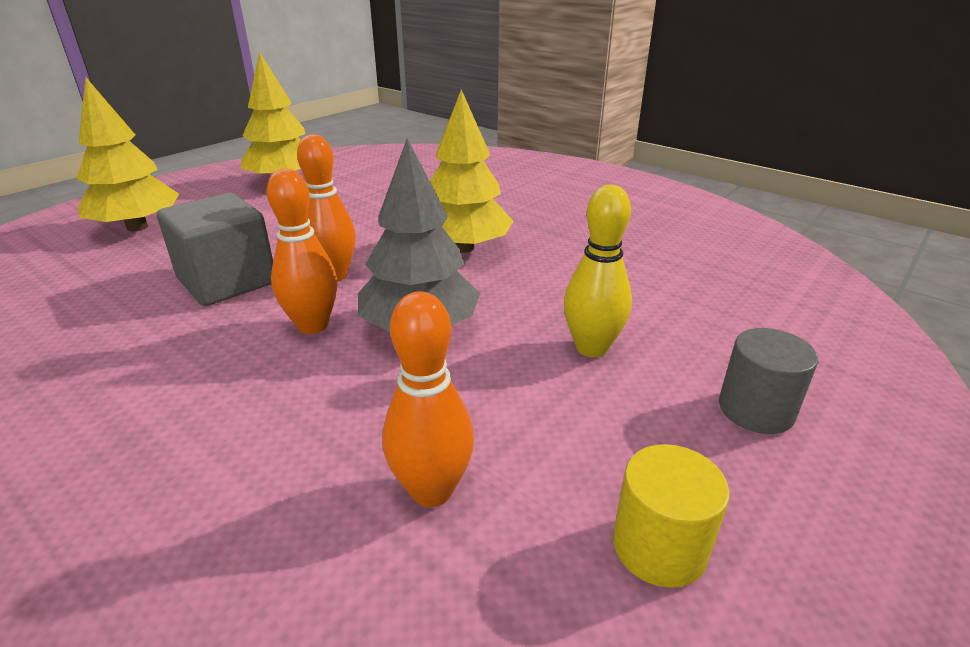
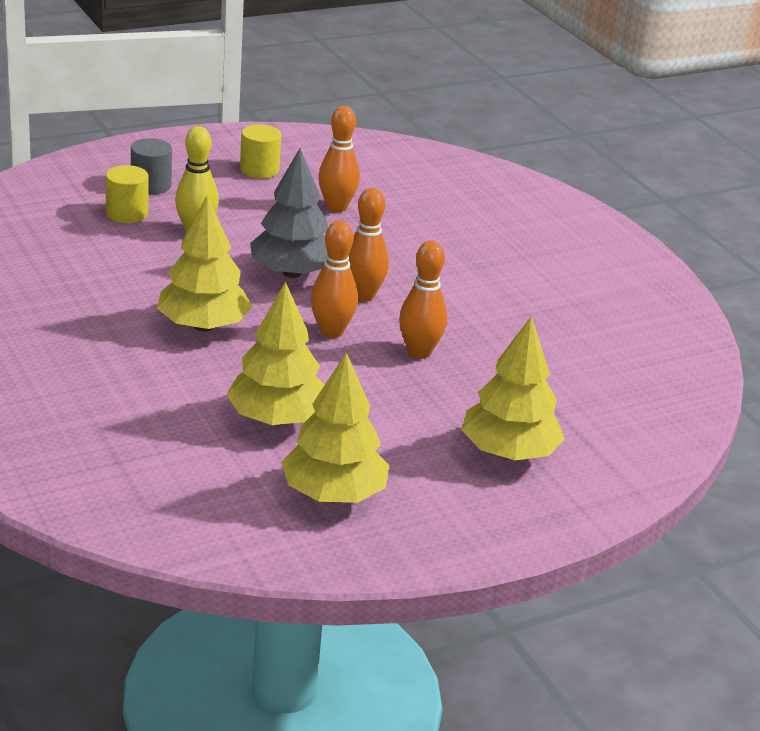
camera: 160 degrees left, 0 degrees up
grey cube [157,193,273,306] -> orange bowling pin [399,240,447,359]
none -> yellow cylinder [106,165,149,223]
none -> yellow tree [226,282,325,425]

